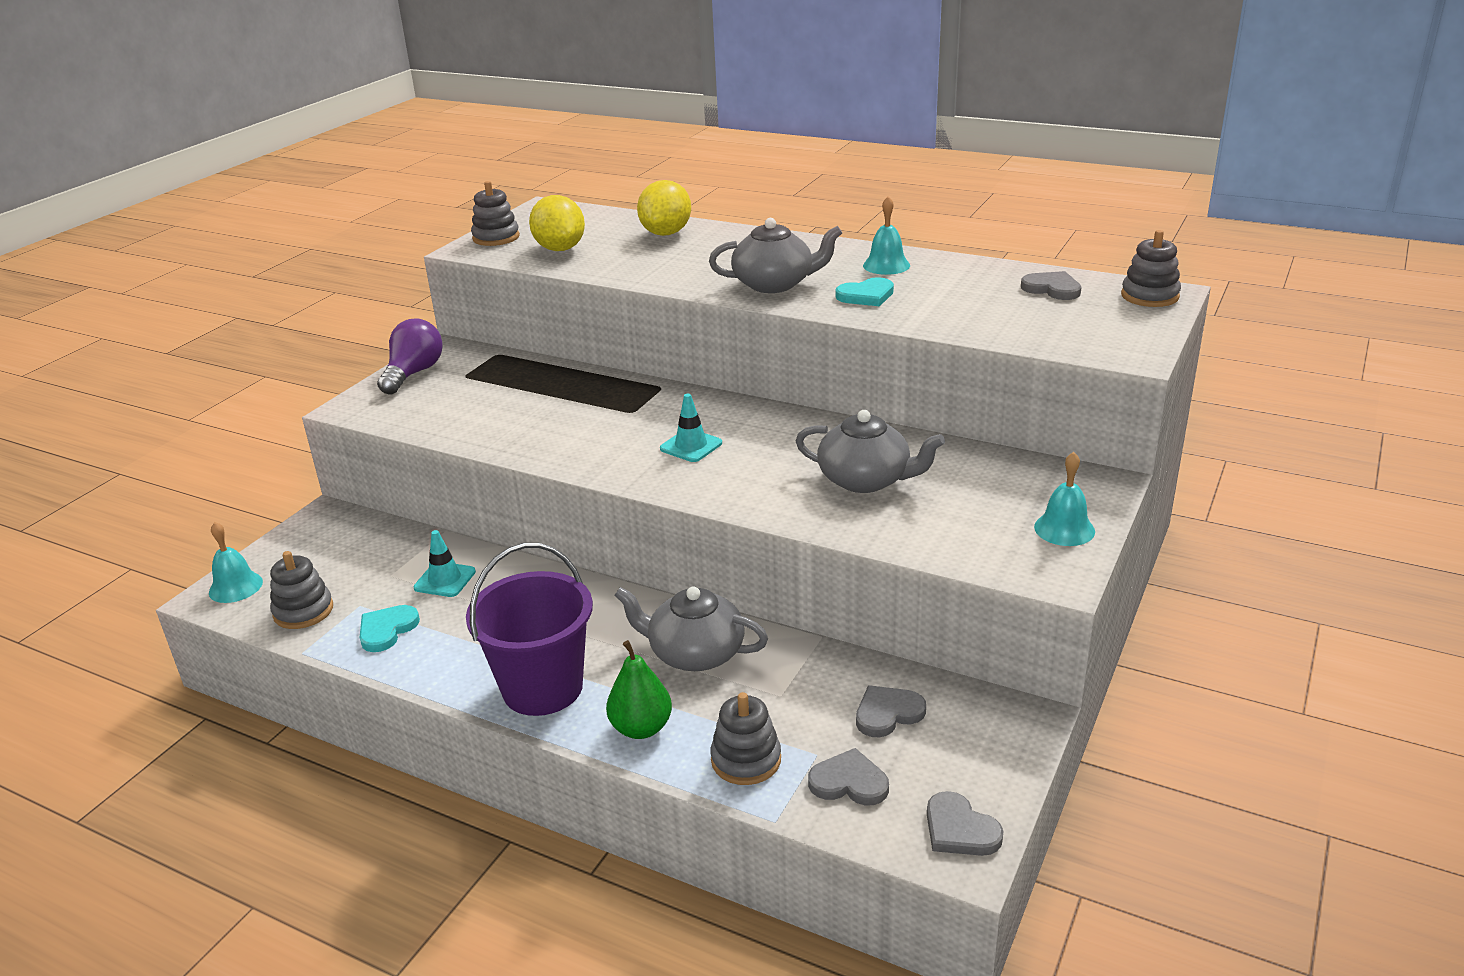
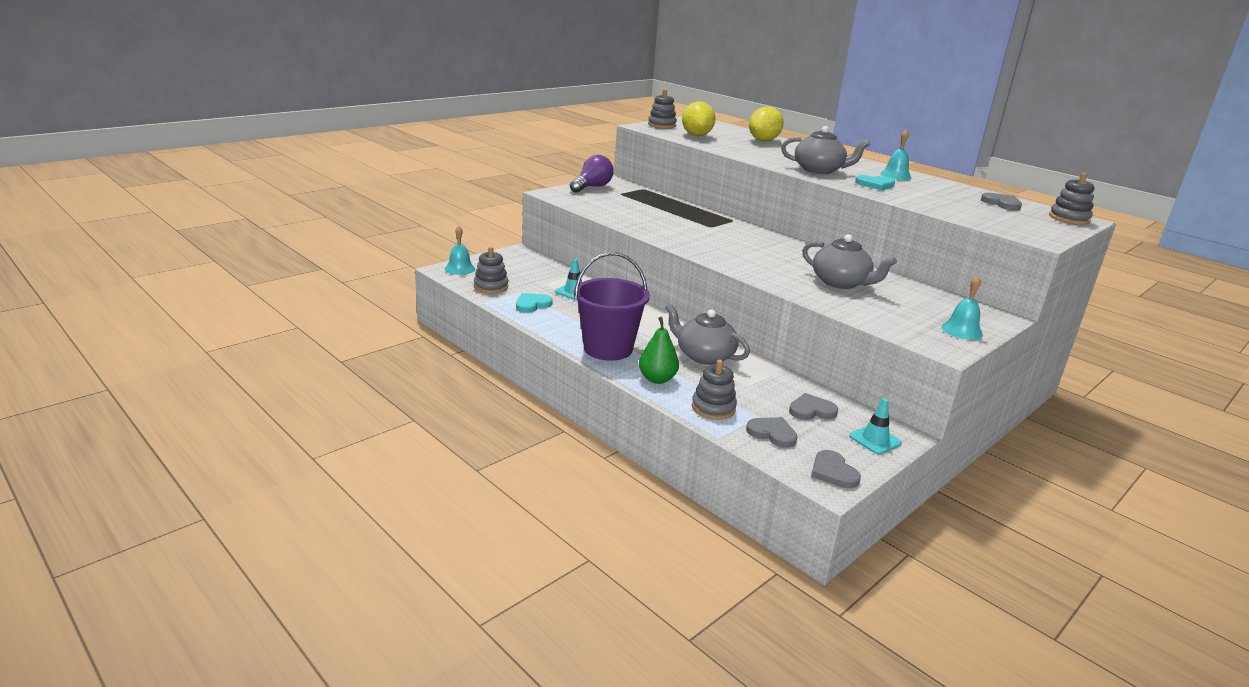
camera: 15 degrees right, 5 degrees down
turquoise traffic cone [660,394,722,462] -> turquoise traffic cone moved to [849,398,902,454]

